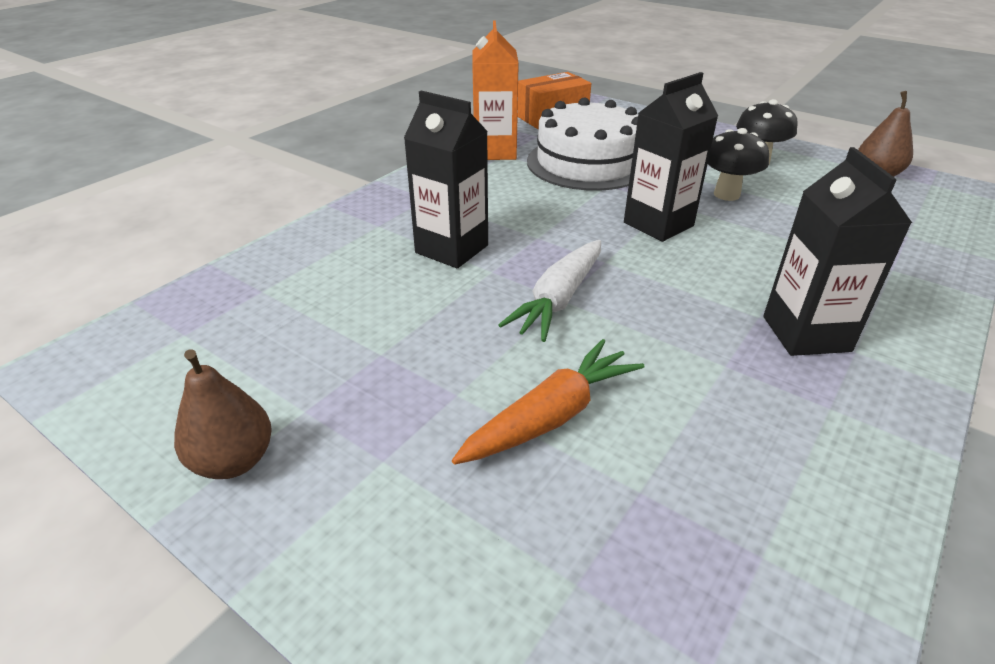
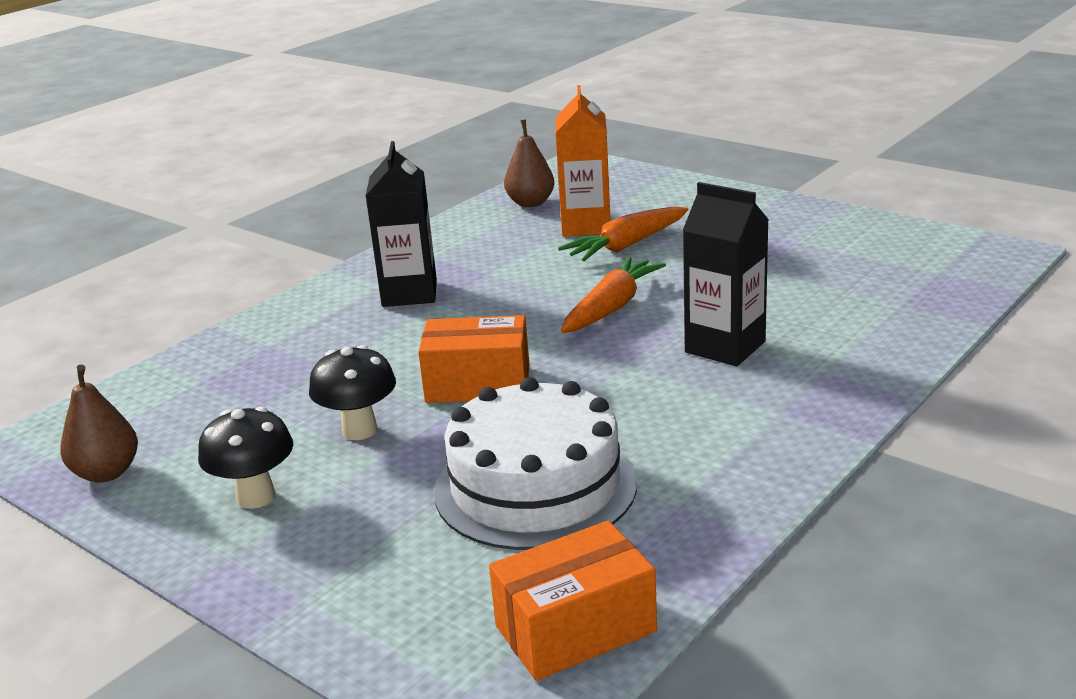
camera: 175 degrees left, 10 degrees down
brown pear [174,349,272,479] -> brown pear moved to [504,120,555,207]
orange carton [472,20,519,160] -> orange carton moved to [555,85,611,237]
white carrot [498,240,601,342] -> orange carrot [561,257,666,333]
black carton [624,72,718,242] -> orange box [418,315,529,403]

